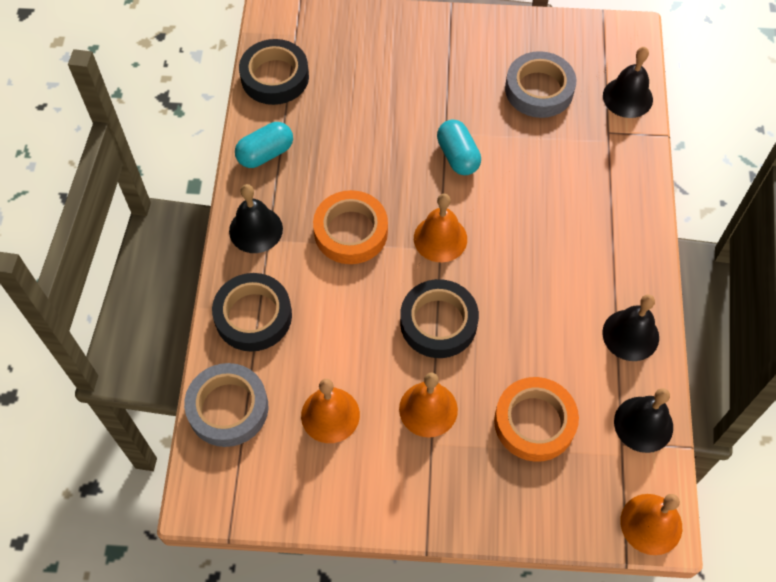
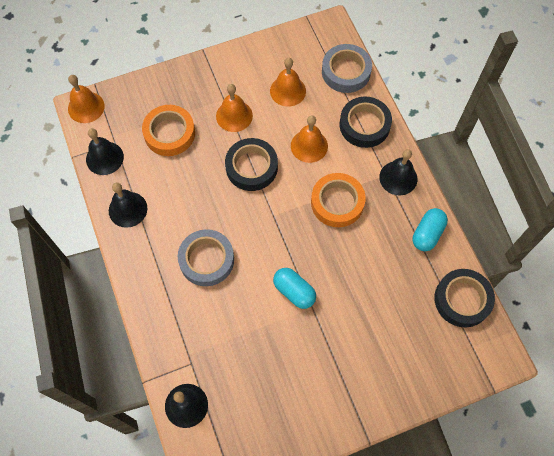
camera: 155 degrees right, 5 degrees up
orange bell [414,194,467,262] -> orange bell moved to [291,115,328,163]
grey tape [505,51,576,118] -> grey tape moved to [178,229,234,286]

